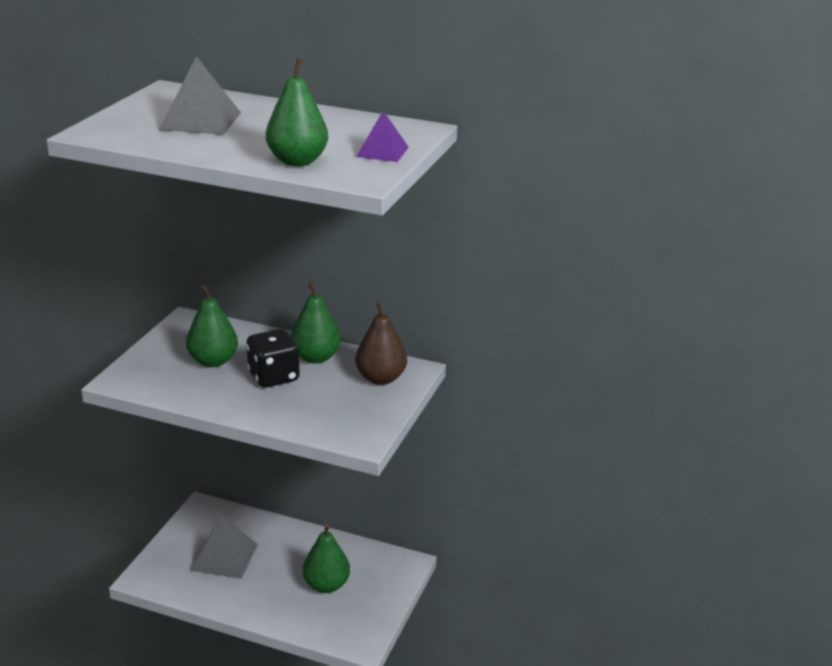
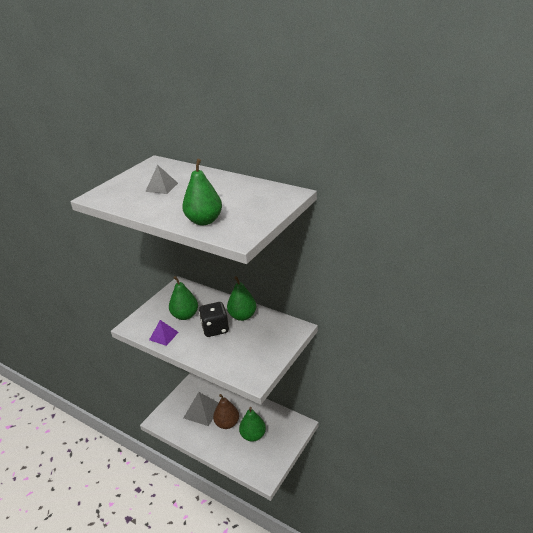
camera: 15 degrees right, 5 degrees up
grey pyramid [159,56,241,135] -> grey pyramid [145,165,178,194], size x0.62
brown pear [355,302,407,385] -> brown pear moved to [213,394,239,429]
purple pyramid [356,111,409,162] -> purple pyramid moved to [149,320,179,346]

